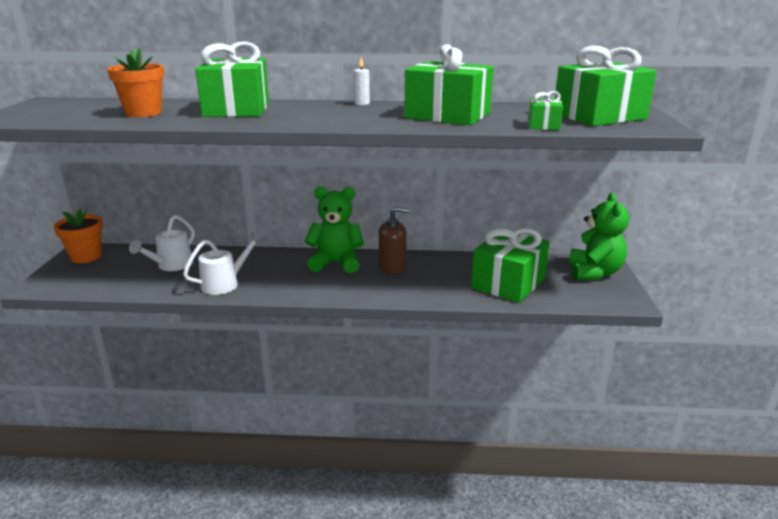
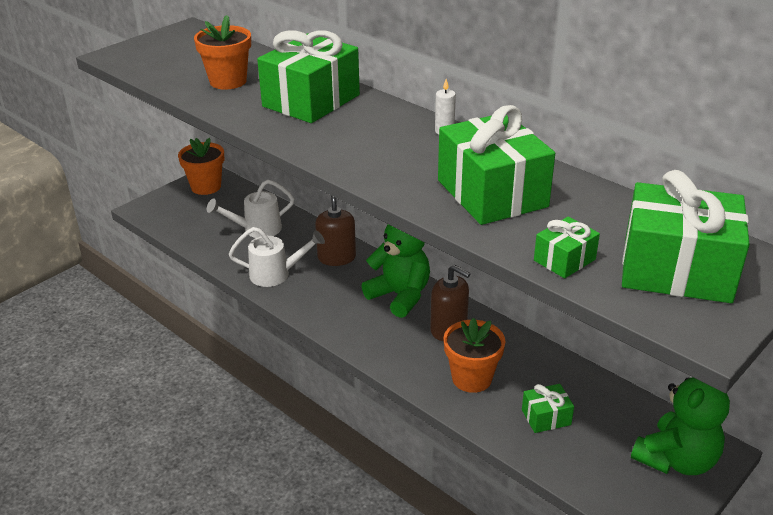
camera: 40 degrees right, 10 degrees up
green gift [471,228,550,303] -> green gift [522,384,574,433], size x0.47
none -> brown soap dispenser [315,196,356,266]
none -> orange flower pot [443,318,505,393]

